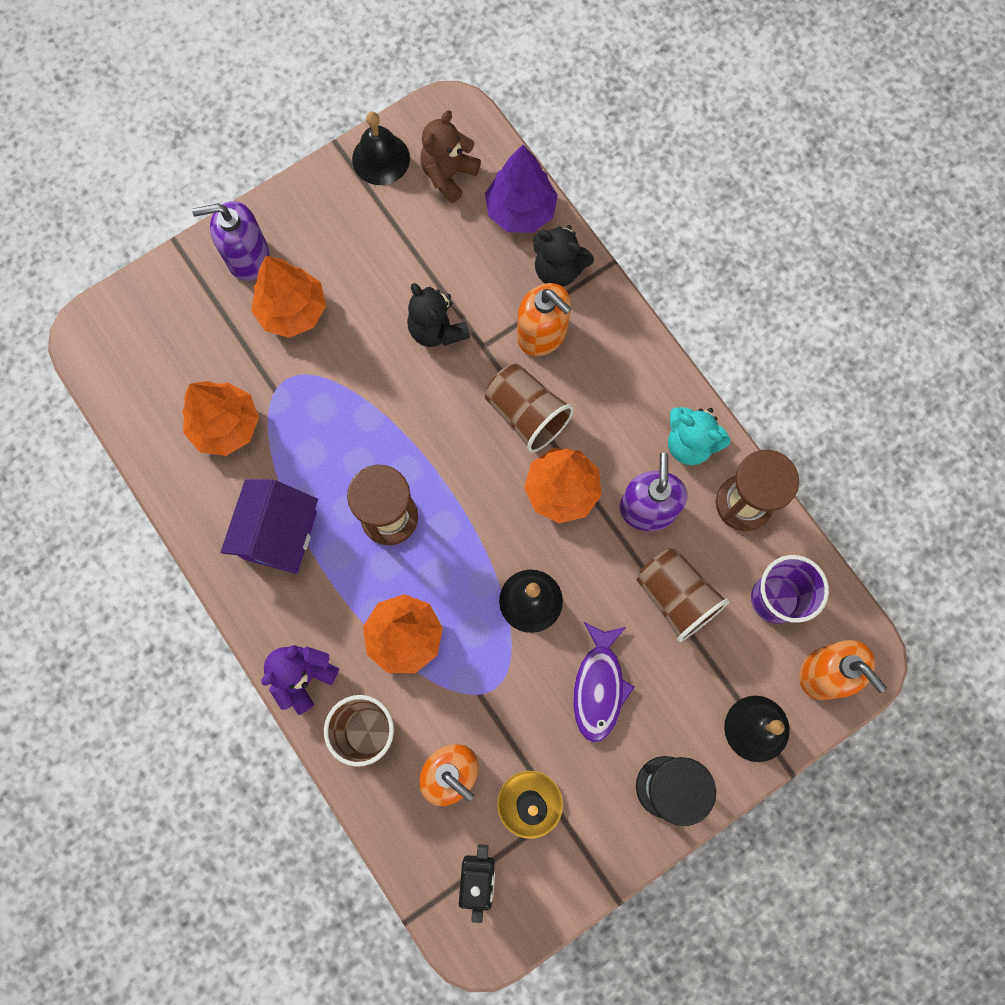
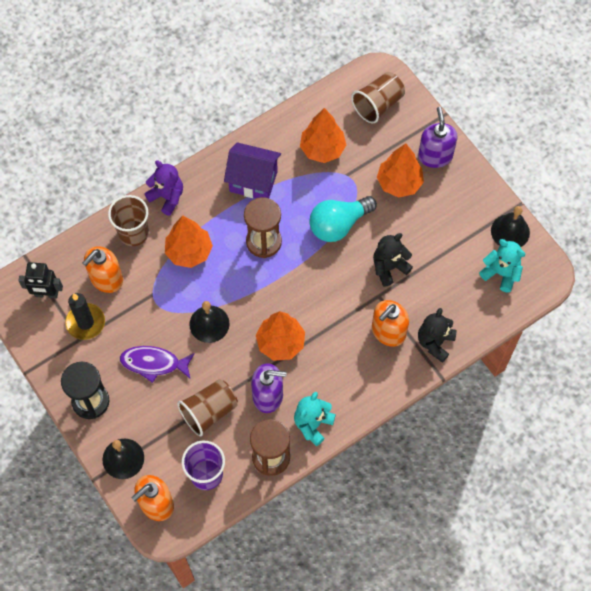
camera: 90 degrees right, 10 degrees down
brown teddy bear [420,110,481,203] -> turquoise teddy bear [479,239,525,292]
purple tree [485,145,558,233] -> none
brown cup [485,364,574,452] -> brown cup moved to [351,72,405,123]
none -> turquoise light bulb [309,196,377,242]

